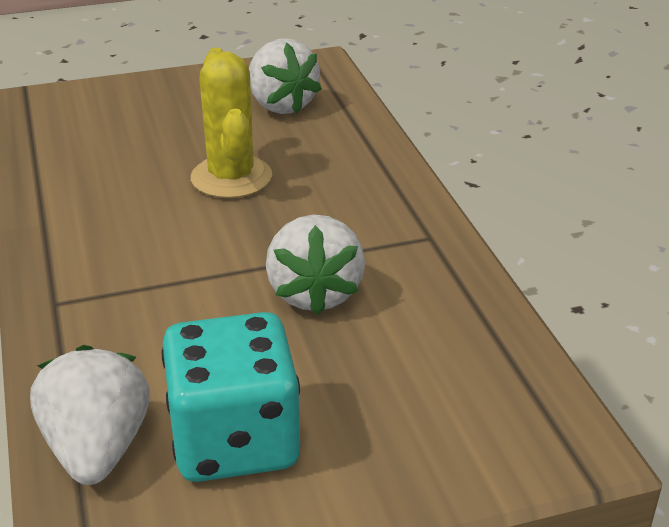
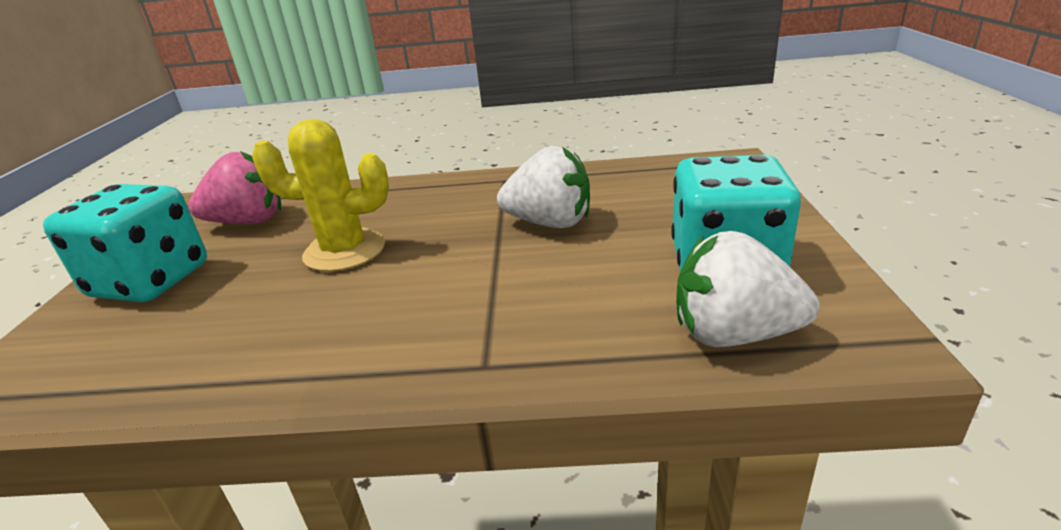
camera: 70 degrees left, 5 degrees down
white strawberry [249,38,322,114] -> pink strawberry [188,151,281,224]
none -> turquoise dice [43,184,207,302]

